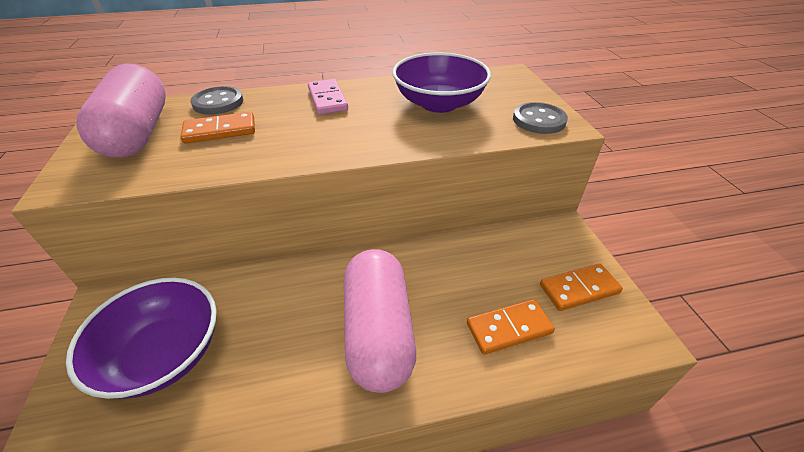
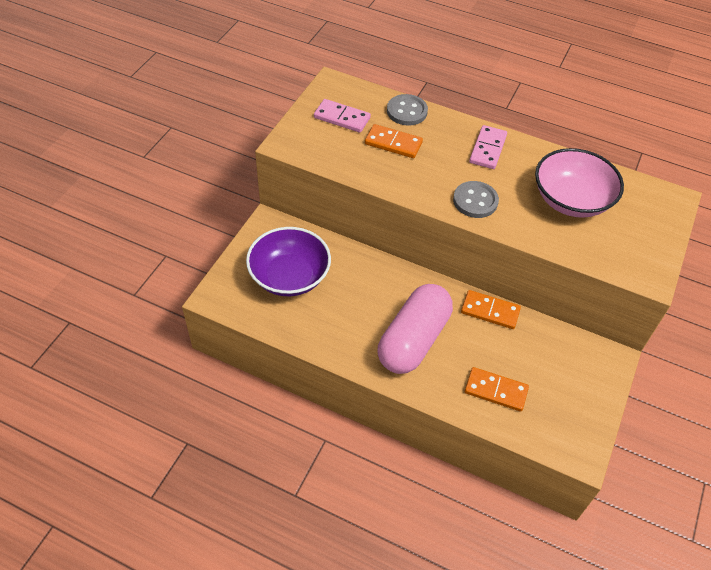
camera: 35 degrees right, 10 degrees up
pink capsule [76,64,166,158] -> pink domino [314,99,371,133]
purple bowl [392,53,491,113] -> pink bowl [535,148,624,218]
grey button [513,102,568,134] -> grey button moved to [453,181,499,218]
orange domino [540,263,623,311] -> orange domino moved to [461,290,521,329]

